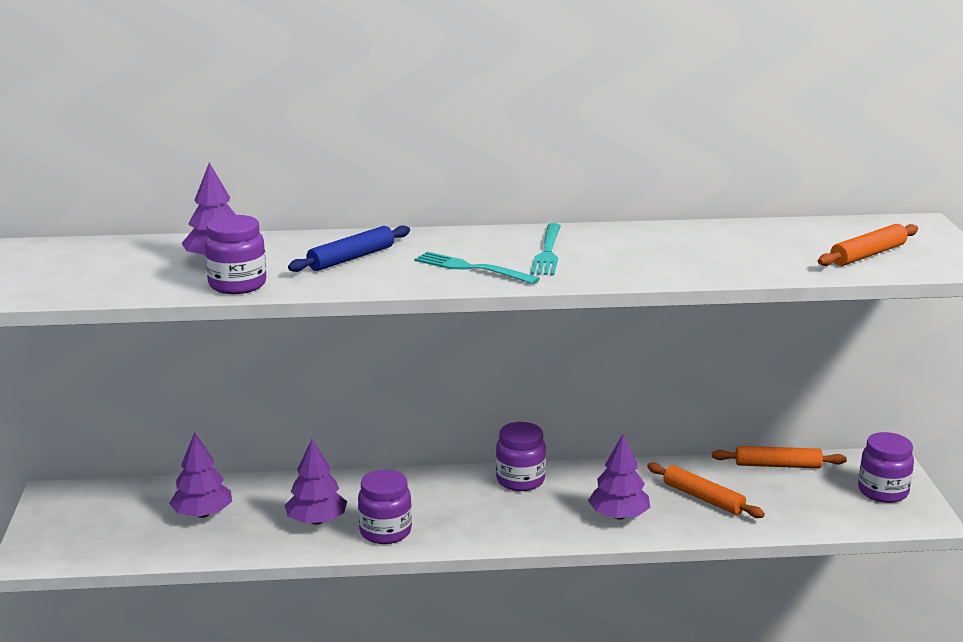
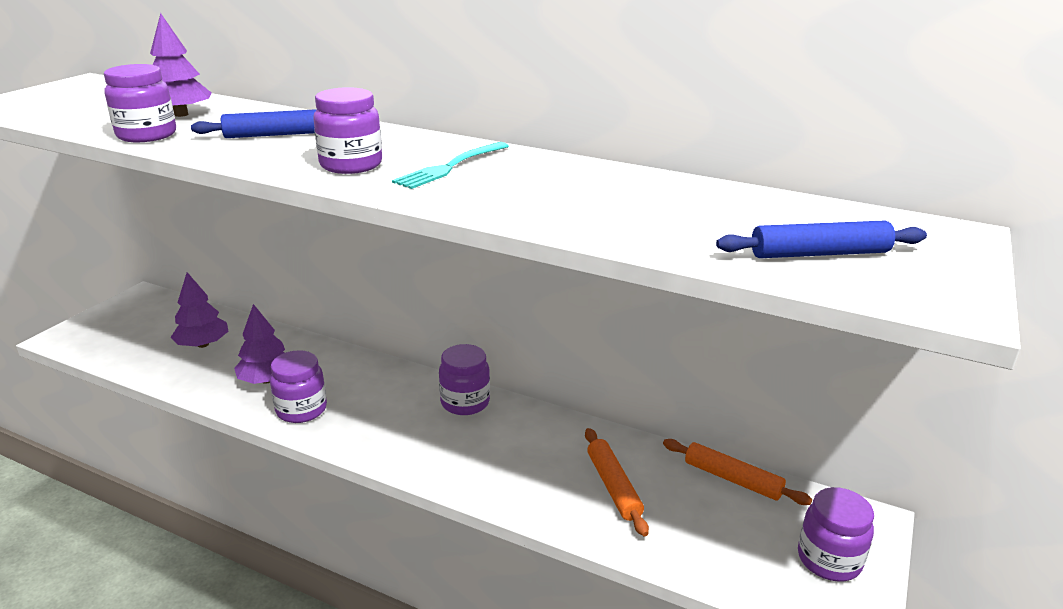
camera: 30 degrees right, 5 degrees up
turquoise fork [415,252,540,284] -> purple jar [313,87,382,174]
purple tree [588,434,650,520] -> none
orange rolling pin [818,224,918,266] -> blue rolling pin [716,221,927,258]

